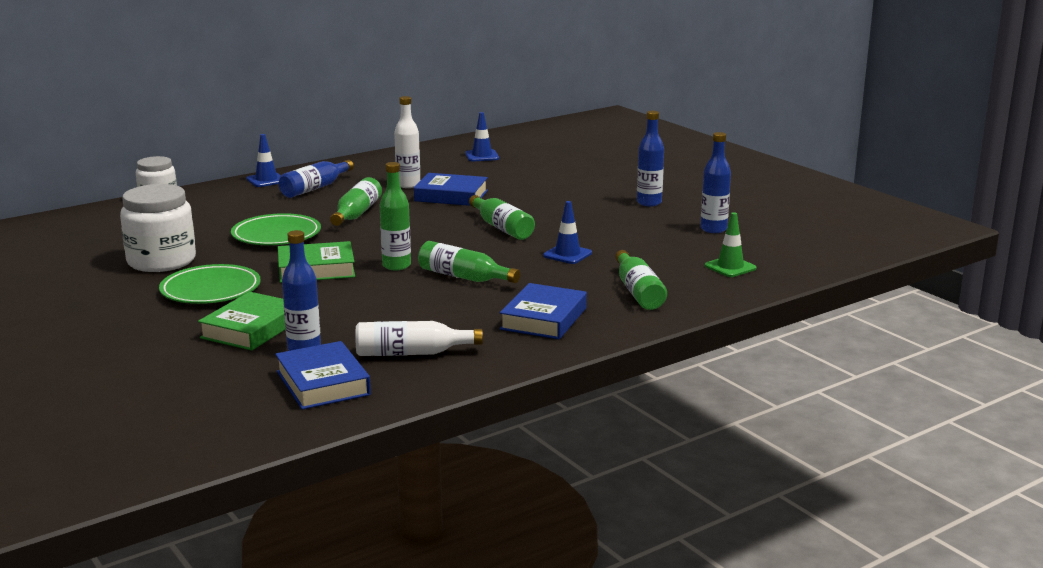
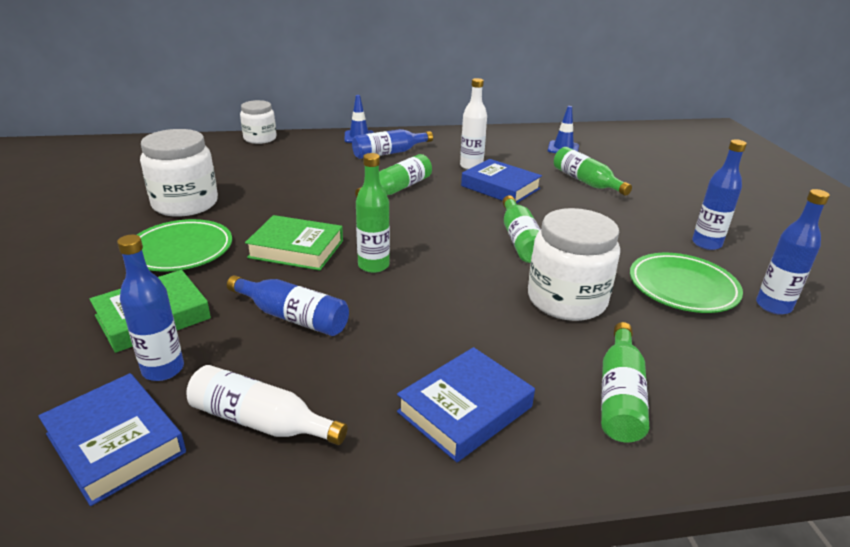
camera: 25 degrees right, 10 degrees up
green plate [231,213,321,245] -> green plate moved to [630,253,743,313]
blue book [275,341,371,410] -> blue book turned 45 degrees counterclockwise [38,373,186,506]
green bottle [418,241,520,283] -> green bottle moved to [554,147,632,196]
blue traffic cone [543,201,592,264] -> white jar [528,208,620,321]
green traffic cone [705,212,756,277] -> none
none -> blue bottle [227,275,349,336]

